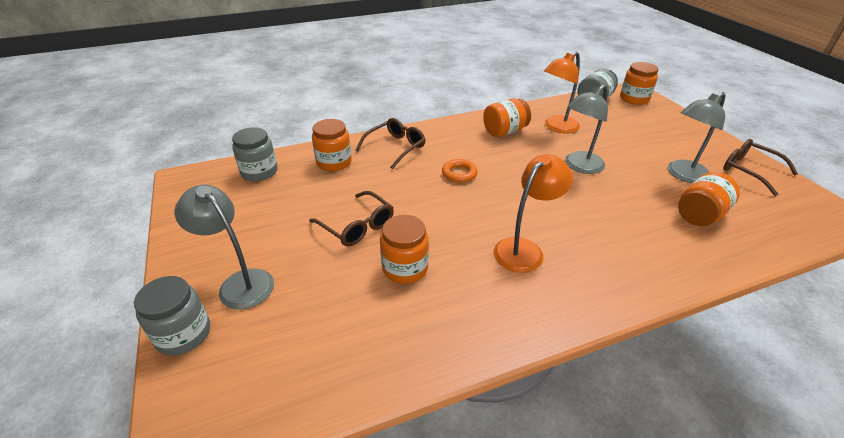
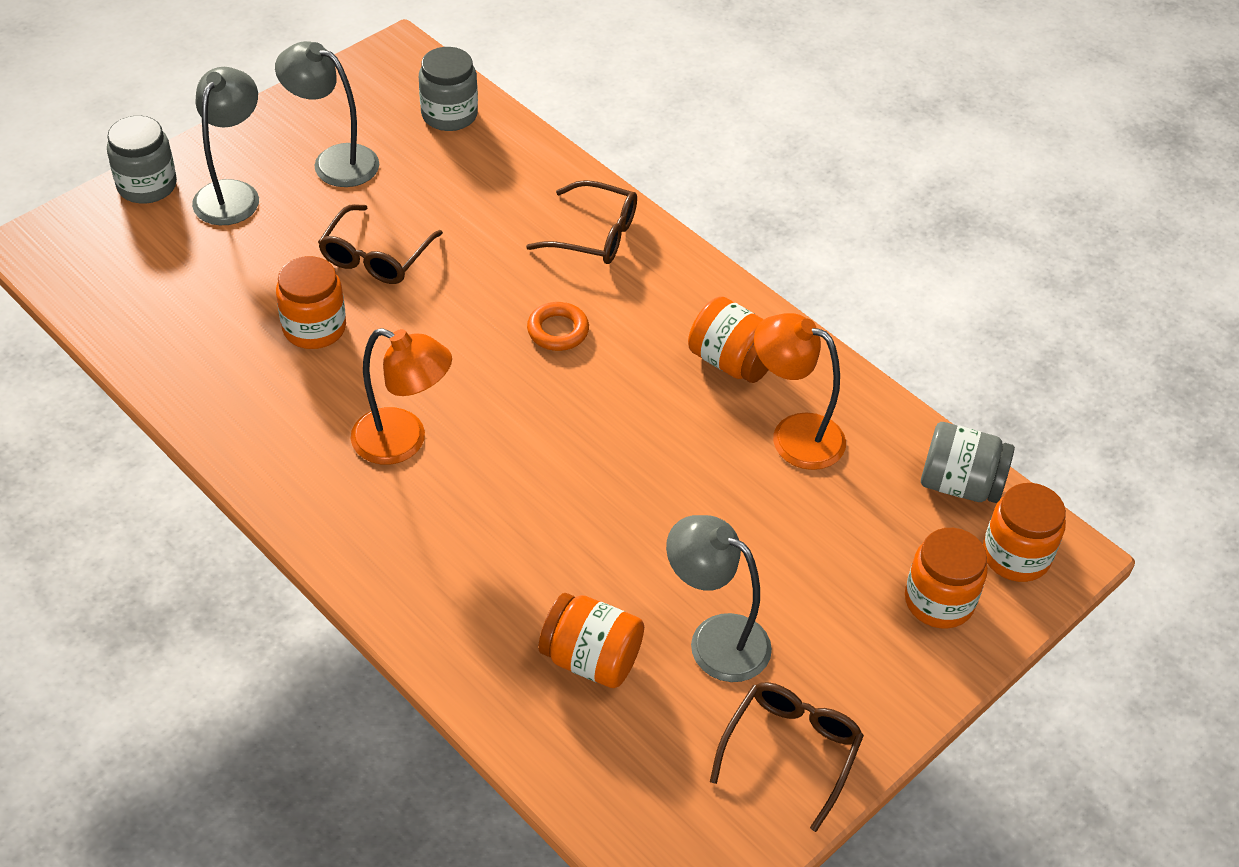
camera: 65 degrees right, 10 degrees up
orange jar [312,119,352,171] -> orange jar moved to [905,528,988,628]
grey lamp [565,84,608,174] -> grey lamp moved to [275,41,379,187]

